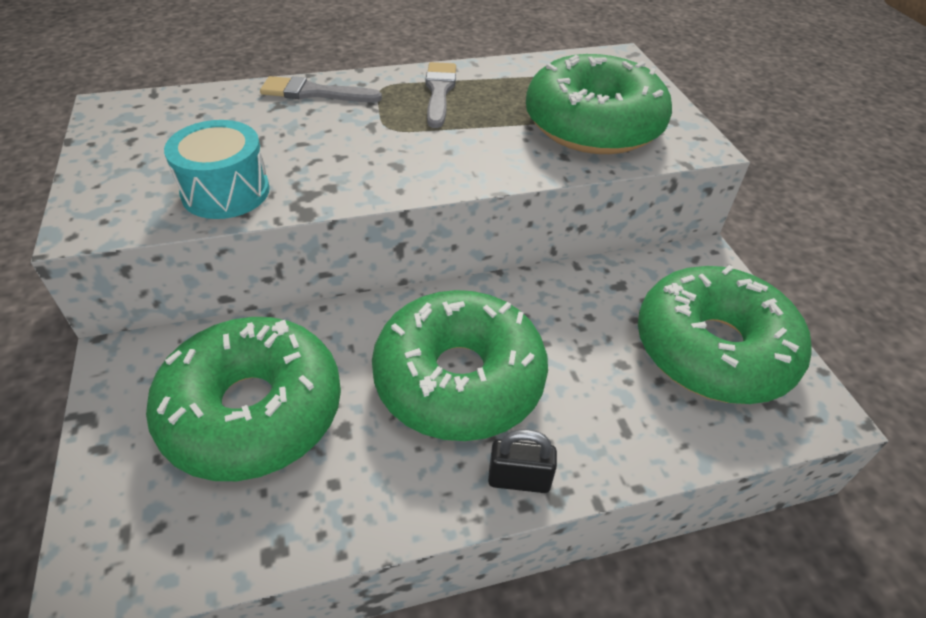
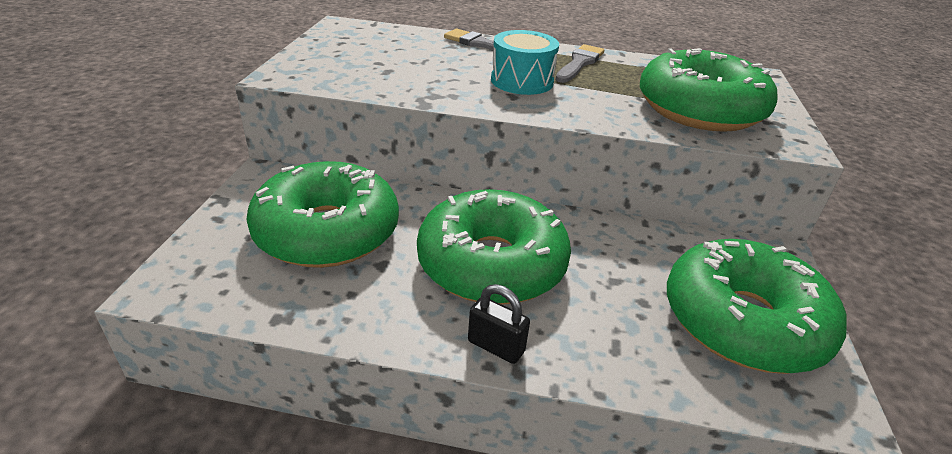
camera: 25 degrees right, 10 degrees down
turquoise drum [164,120,270,219] -> turquoise drum moved to [491,30,559,95]

